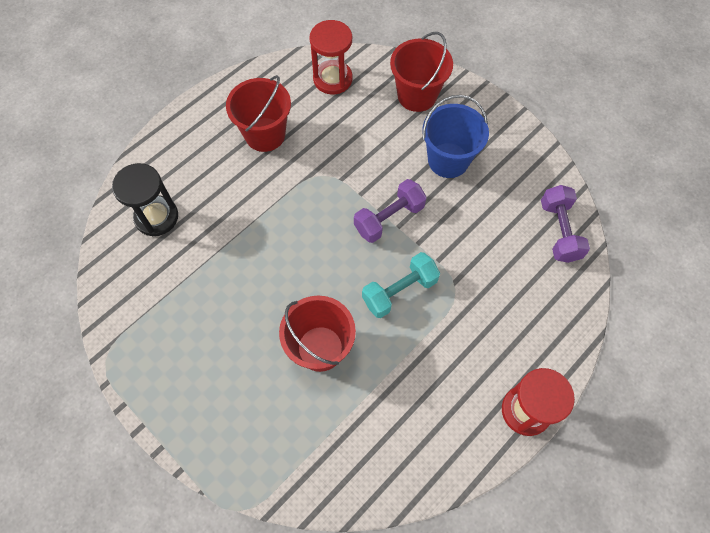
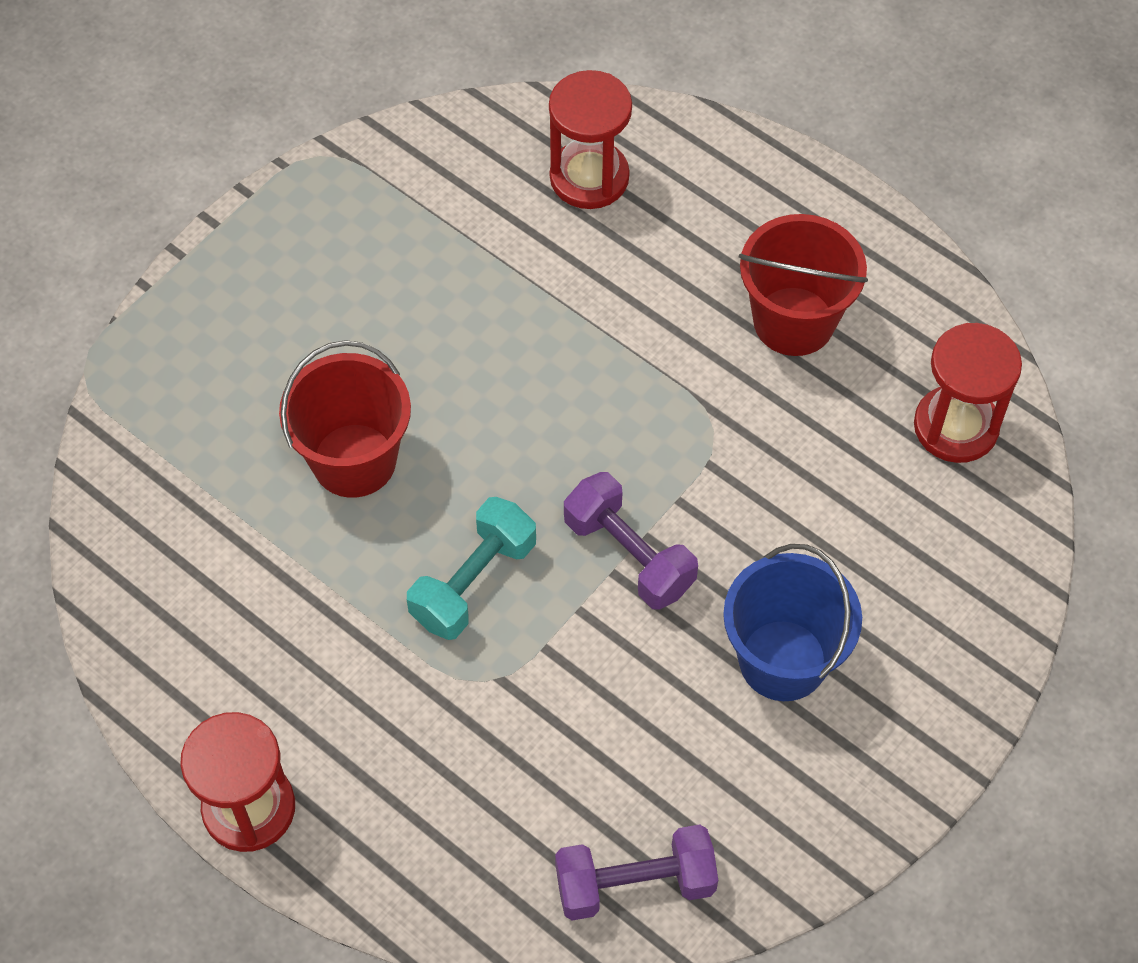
camera: 85 degrees right, 5 degrees down
black hourglass [112,163,178,236] -> red hourglass [549,70,632,209]
turquoise dumbbell [362,252,440,318] -> turquoise dumbbell turned 75 degrees clockwise [407,497,536,640]
red bucket [390,32,453,112] -> none

